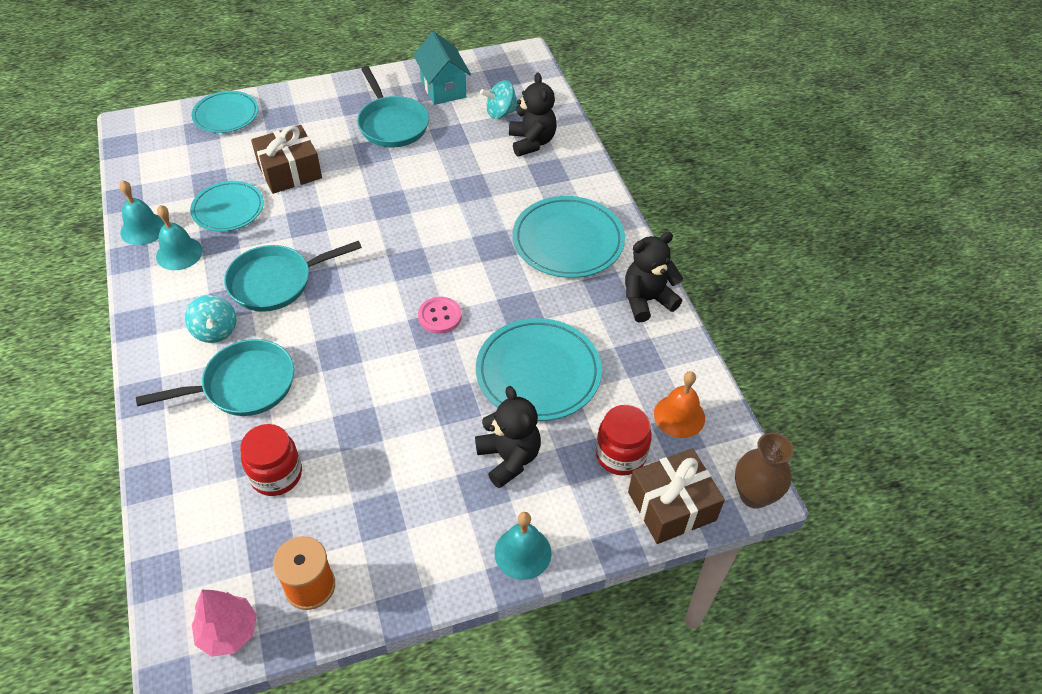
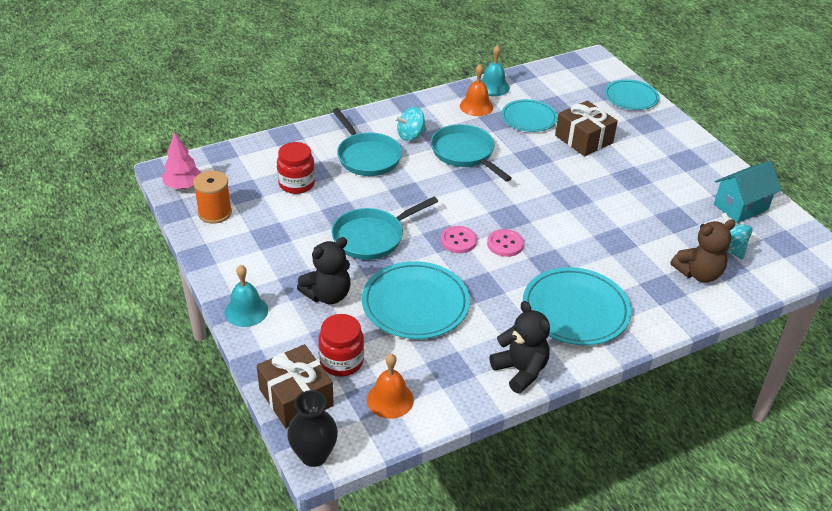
camera: 80 degrees right, 10 degrees down
turquoise bell [156,205,203,270] -> orange bell [460,64,493,116]
turquoise pan [357,66,429,147] -> turquoise pan moved to [331,197,438,260]
black teddy bear [509,73,557,157] -> brown teddy bear [671,219,736,282]
brown vase [735,433,794,509] -> black vase [287,390,338,467]
none -> pink button [487,229,524,257]

